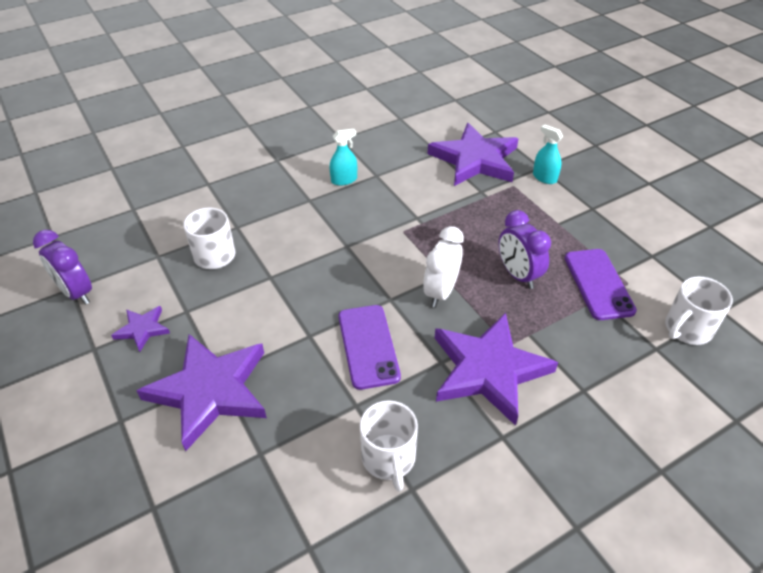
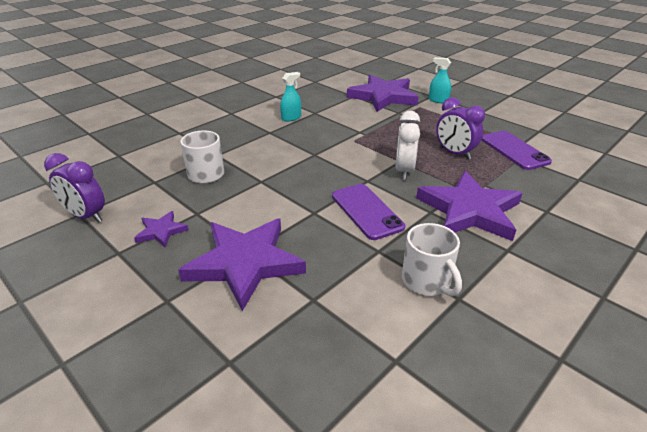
camera: 15 degrees left, 10 degrees down
white mug [665,276,733,345] -> none

